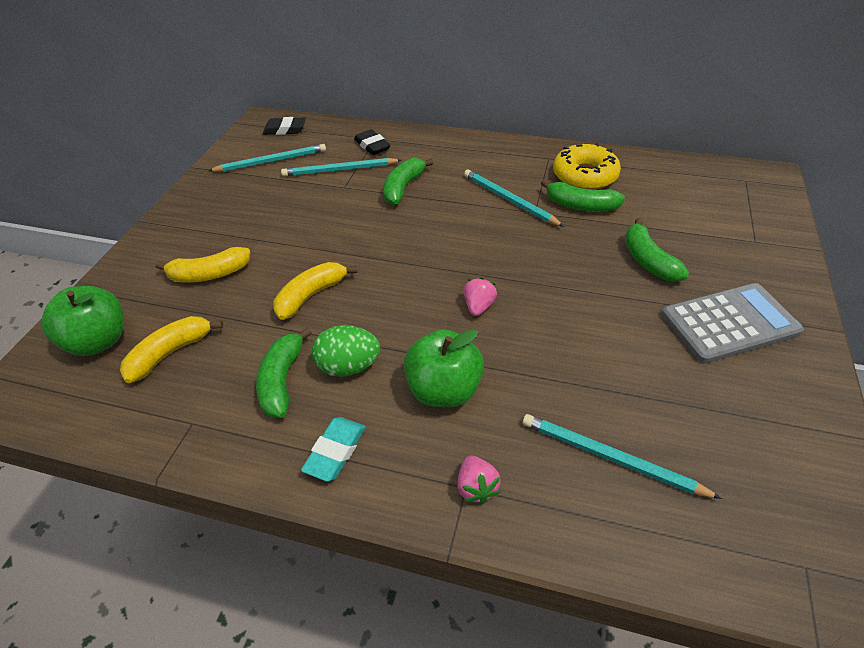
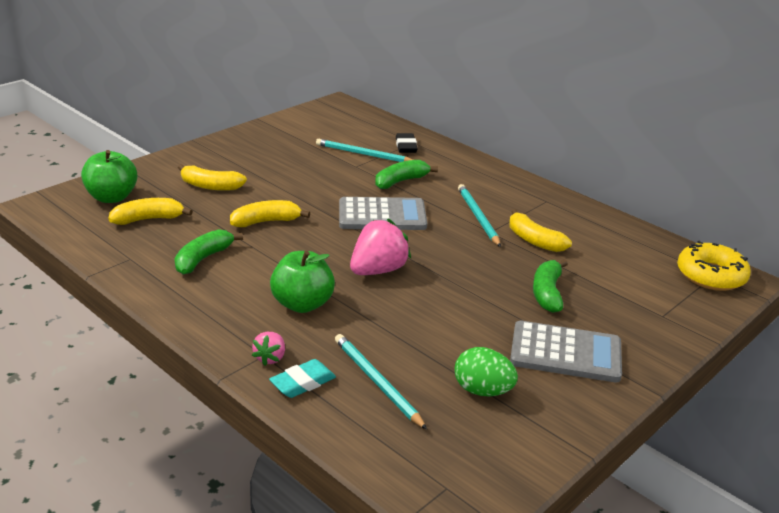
camera: 25 degrees right, 15 degrees down
turquoise pencil [208,144,326,172] -> none
black eraser [263,117,306,135] -> none
turquoise eraser [301,417,366,482] -> turquoise eraser moved to [269,359,336,398]
green egg [312,325,380,377] -> green egg moved to [455,347,518,396]
pink strawberry [464,277,497,316] -> pink strawberry [350,218,411,275], size x1.91
green banana [541,179,625,212] -> yellow banana [509,209,572,252]
yellow donut [553,143,621,190] -> yellow donut moved to [677,241,751,291]
none -> grey calculator [339,197,427,230]

